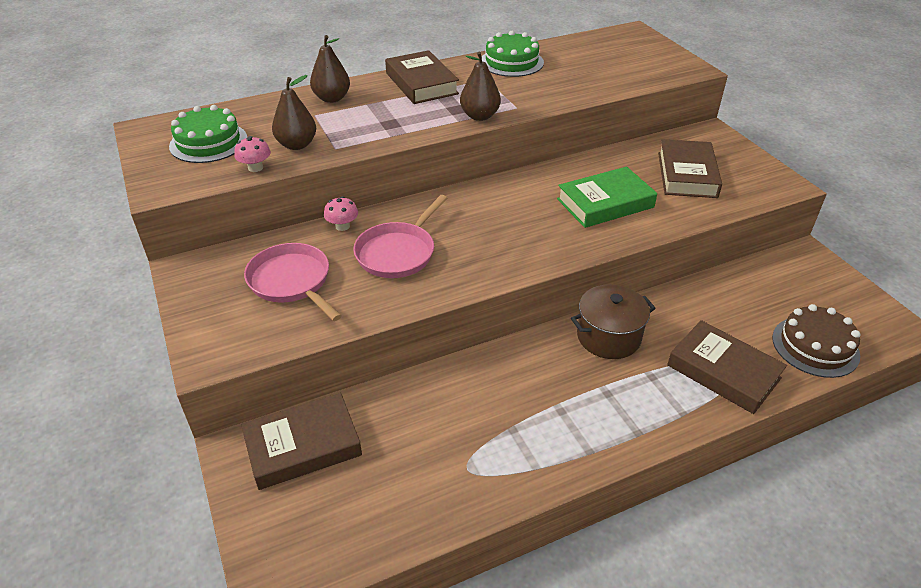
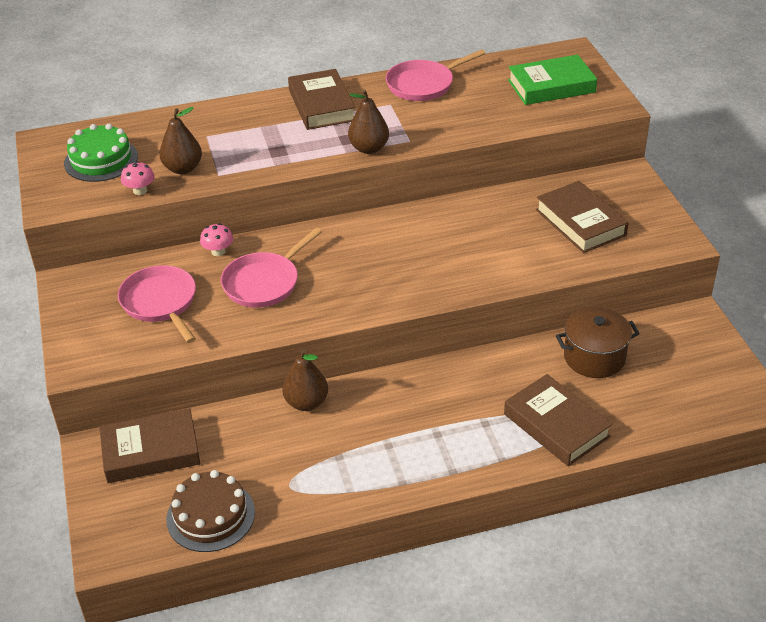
camera: 10 degrees right, 0 degrees up
brown pear [310,35,350,103] -> brown pear moved to [282,349,328,411]
green cake [482,31,544,77] -> pink pan [386,49,486,101]
green book [557,167,657,228] -> green book moved to [508,55,597,105]
brown pot [571,284,656,359] -> brown pot moved to [556,307,640,378]
brown book [658,139,722,198] -> brown book turned 45 degrees counterclockwise [536,181,629,253]
brown cake [772,304,860,378] -> brown cake moved to [166,470,255,552]

